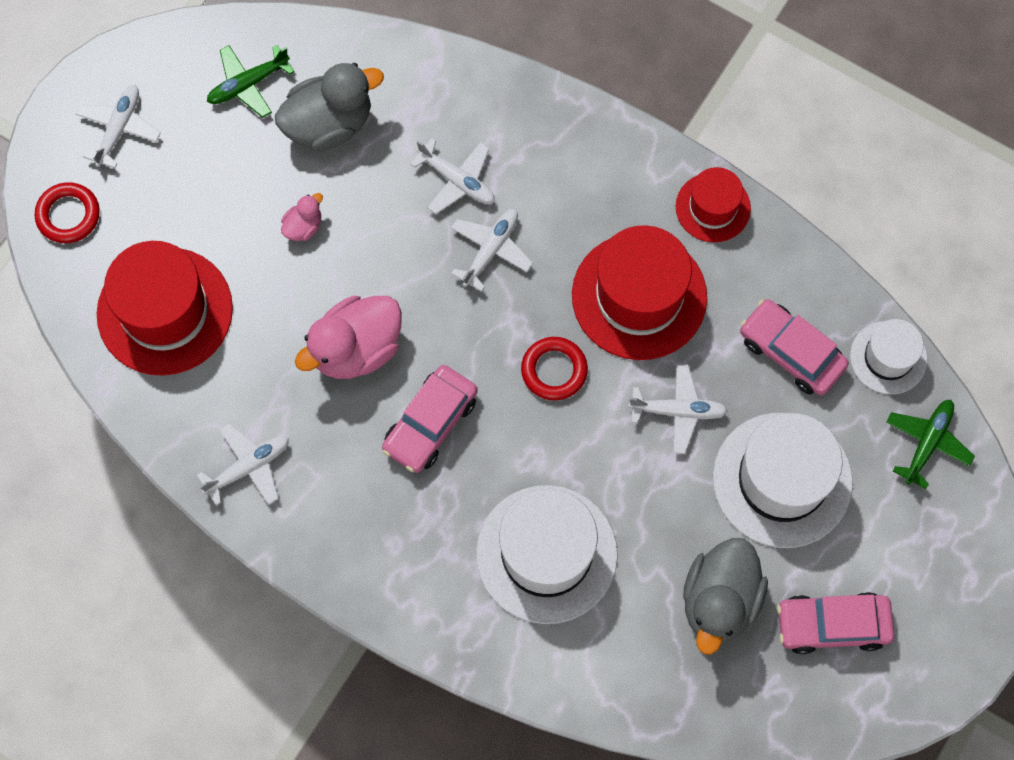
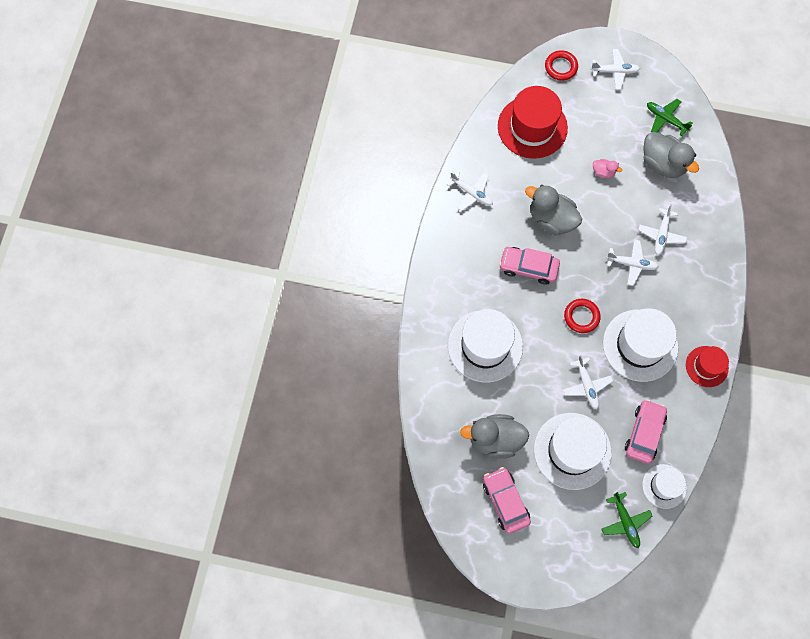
camera: 70 degrees right, 0 degrees up
pink duck [295,296,402,379] -> grey duck [525,185,582,236]
red hat [572,225,707,360] -> white hat [603,308,678,382]
green plane [886,400,975,489] -> green plane turned 60 degrees clockwise [601,492,652,548]

